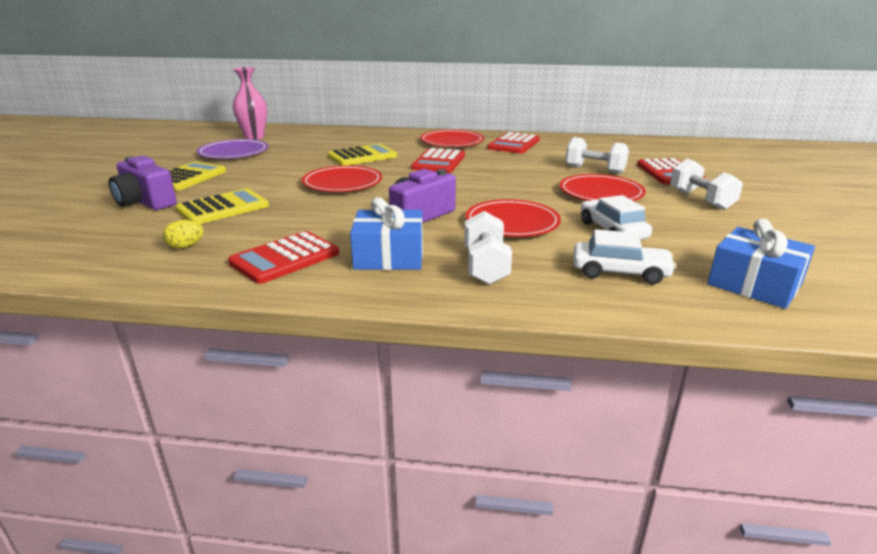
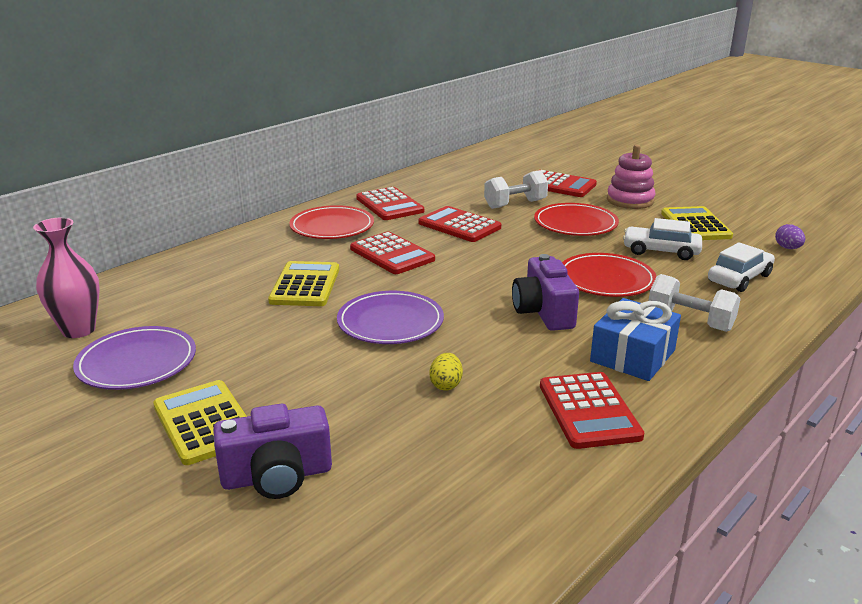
camera: 55 degrees left, 0 degrees up
yellow egg [163,220,204,249] -> yellow egg moved to [429,353,463,391]
yellow calculator [176,189,269,224] -> yellow calculator moved to [661,206,733,240]
red plate [302,165,382,192] -> purple plate [337,291,444,344]
white dumbbell [670,158,743,210] -> pink stacking toy [607,145,655,209]
blue gift [707,219,815,309] -> purple egg [775,224,805,249]
none -> red calculator [418,206,501,242]

